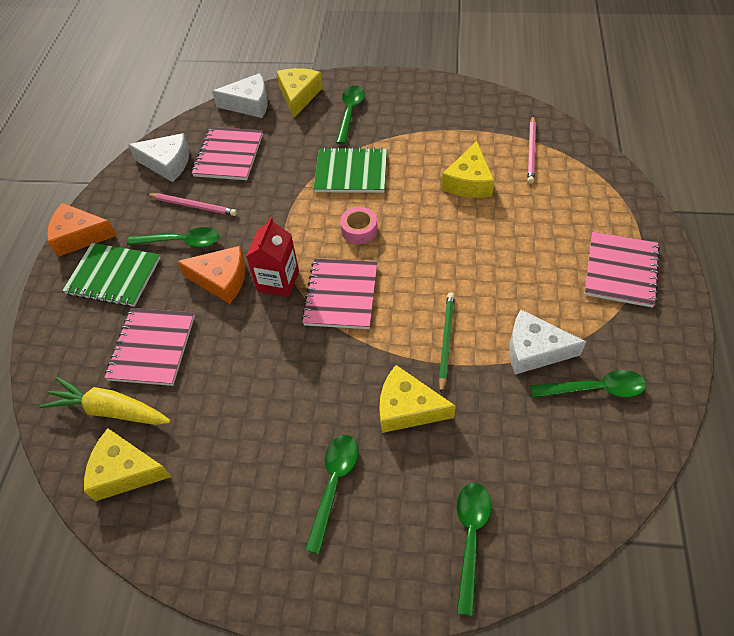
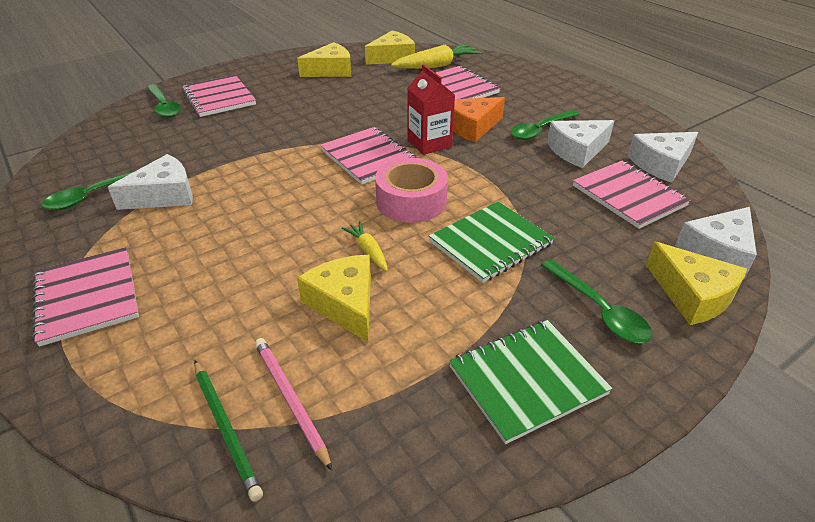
camera: 135 degrees right, 15 degrees down
orange cheese [47,203,117,257] -> none
green notebook [62,243,160,307] -> green notebook moved to [449,320,613,444]
pink pencil [147,193,237,216] -> white cheese [547,120,614,168]
green spoon [305,435,359,554] -> none
pink tape [340,207,377,244] -> pink tape [375,158,448,223], size x1.65
yellow cheese [379,365,456,433] -> yellow cheese moved to [297,42,352,77]
green pencil [439,293,455,394] -> green pencil moved to [194,360,263,502]
none -> pink notebook [182,75,256,117]
none -> yellow carrot [342,222,388,271]

